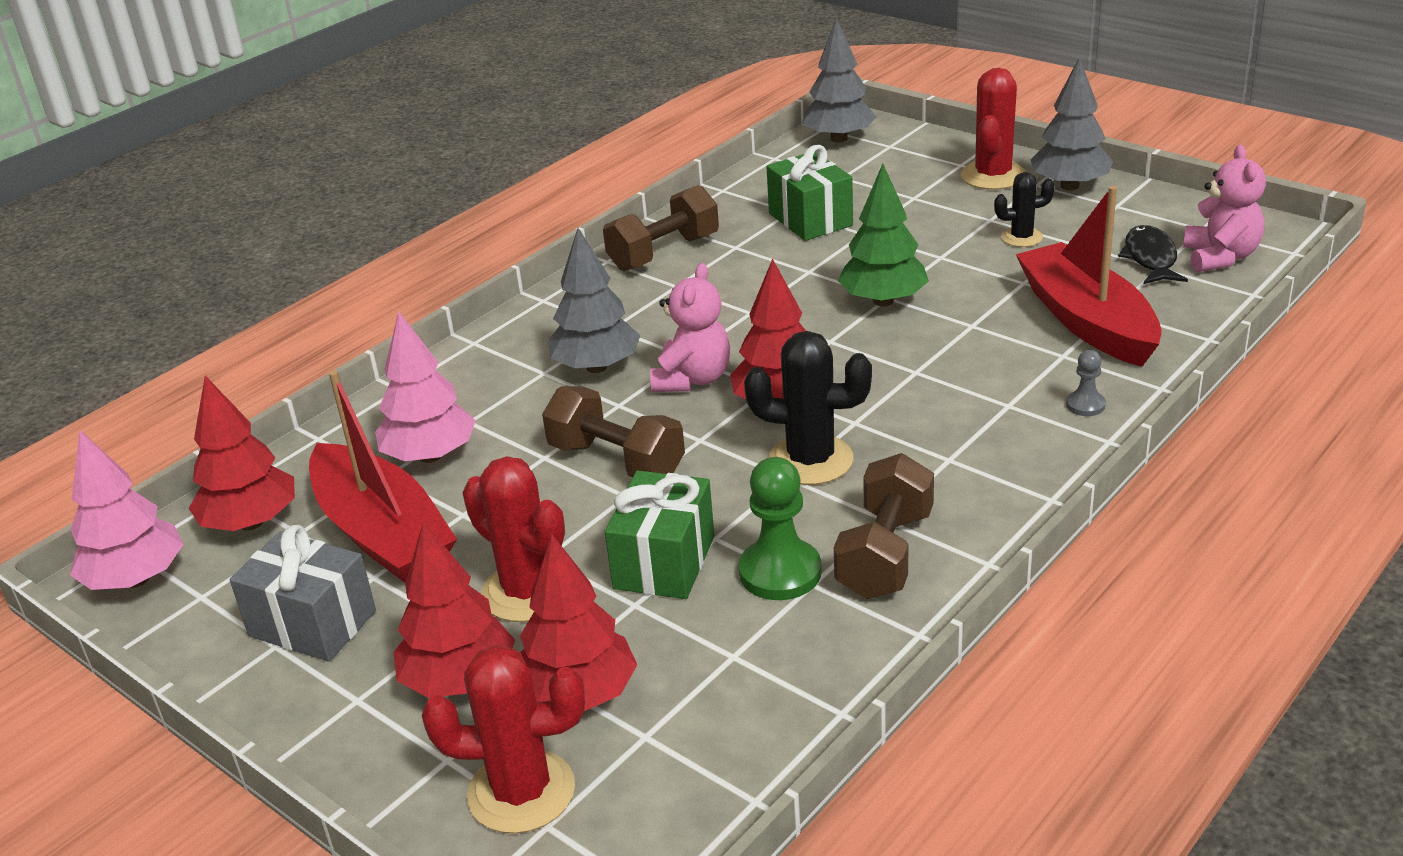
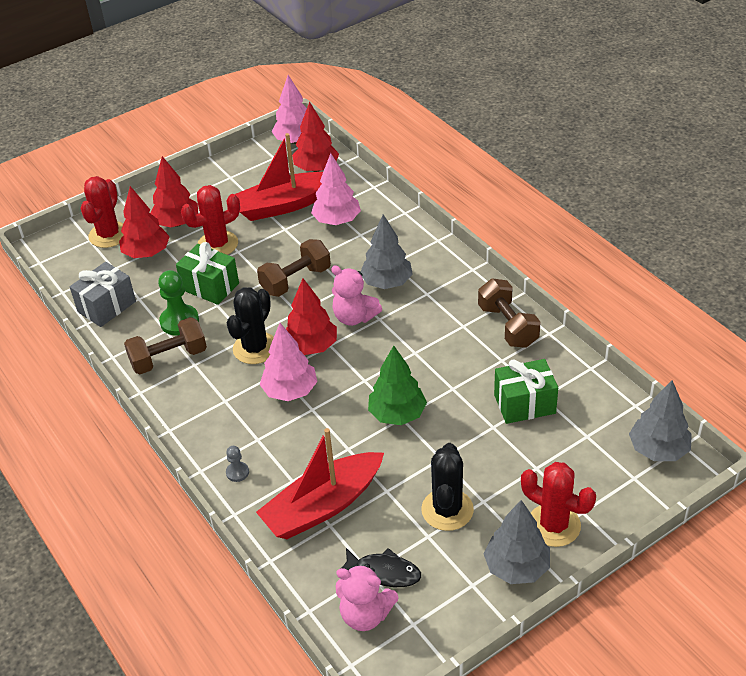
camera: 105 degrees right, 10 degrees up
grey gift [229,525,376,662] -> grey gift moved to [70,262,136,327]
brown dumbbell [834,453,934,599] -> brown dumbbell turned 60 degrees counterclockwise [124,317,207,374]
black cactus [994,172,1055,247] -> black cactus [421,443,474,531], size x1.70
red boat [1016,186,1162,367] -> red boat turned 150 degrees clockwise [256,428,384,539]
none -> pink tree [260,323,317,401]

